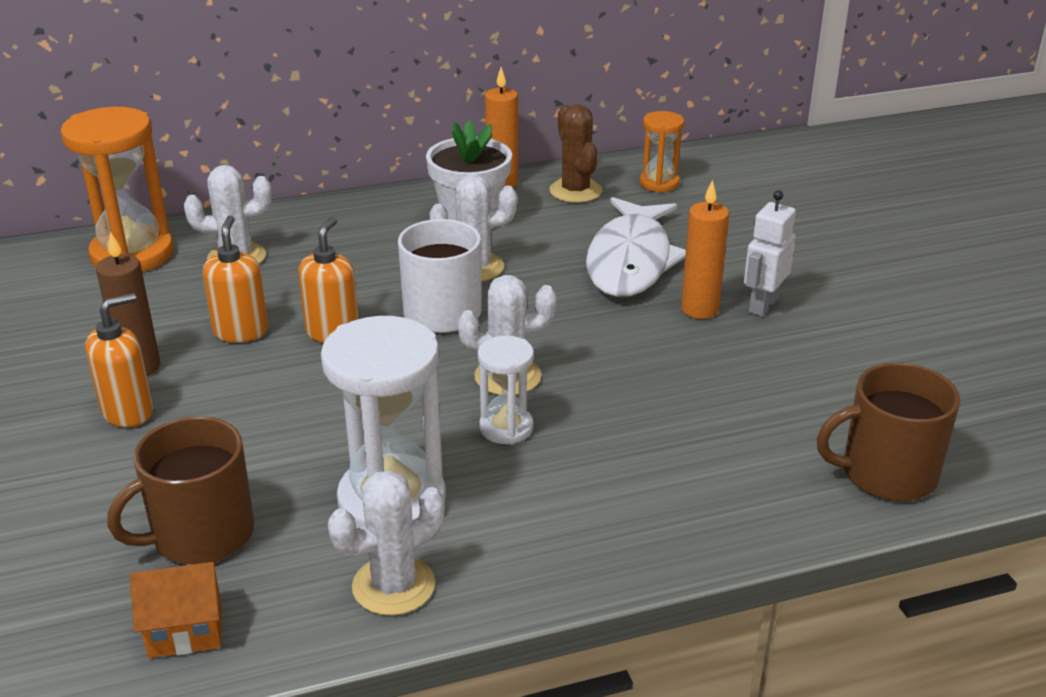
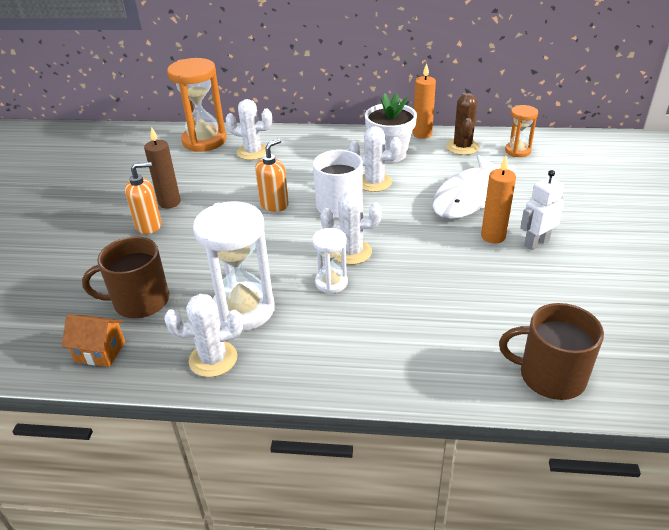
camera: 25 degrees right, 5 degrees up
orange soap dispenser [203,216,268,343] -> none

